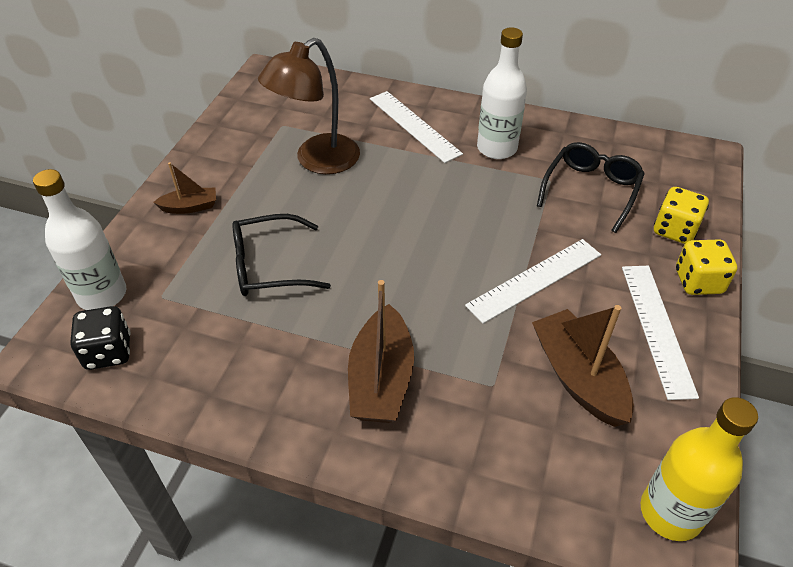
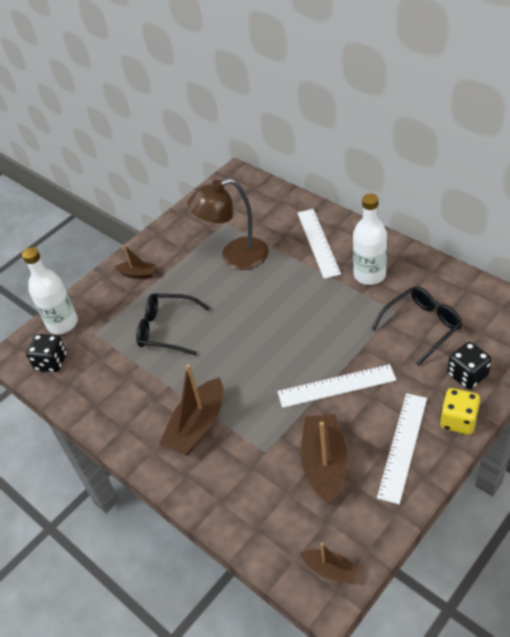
camera: 30 degrees right, 0 degrees up
yellow bottle [641,397,758,541] -> brown boat [300,543,359,584]
yellow dice [654,187,709,244] -> black dice [447,342,492,389]

